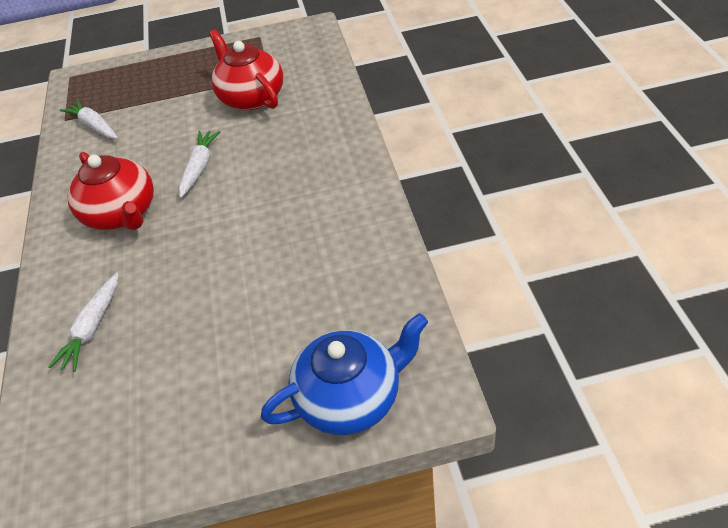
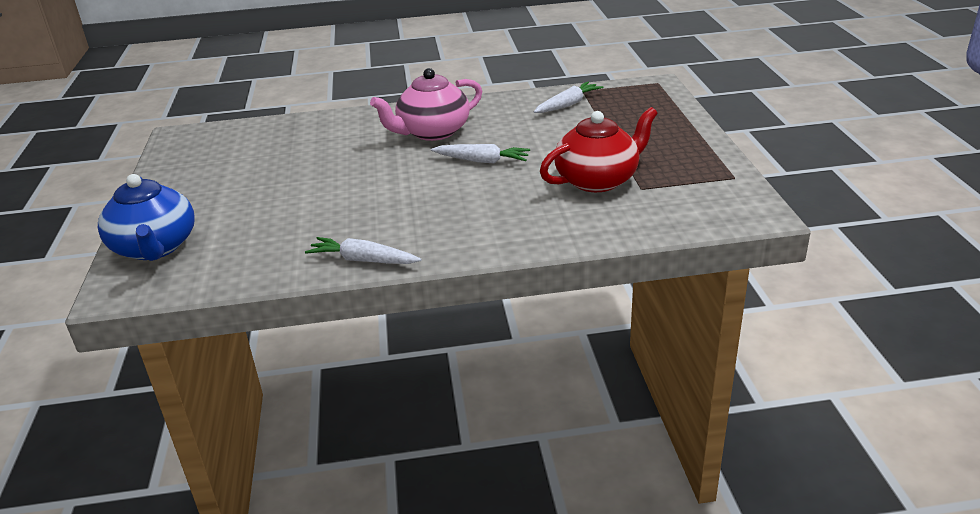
camera: 90 degrees right, 15 degrees down
white carrot [48,273,118,372] -> white carrot moved to [305,237,422,264]
red teapot [67,152,154,230] -> pink teapot [370,68,482,141]

